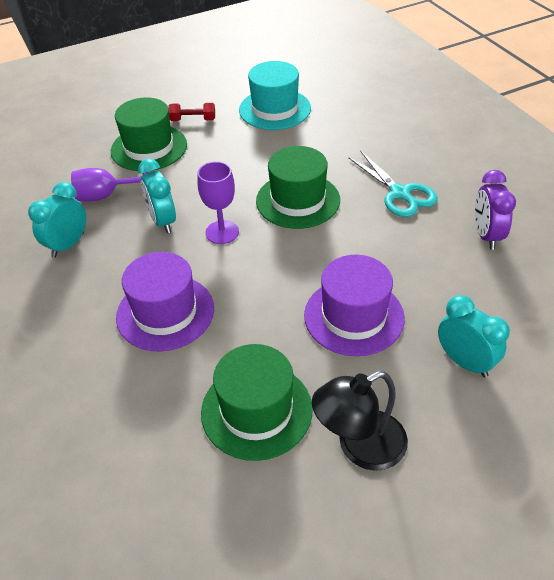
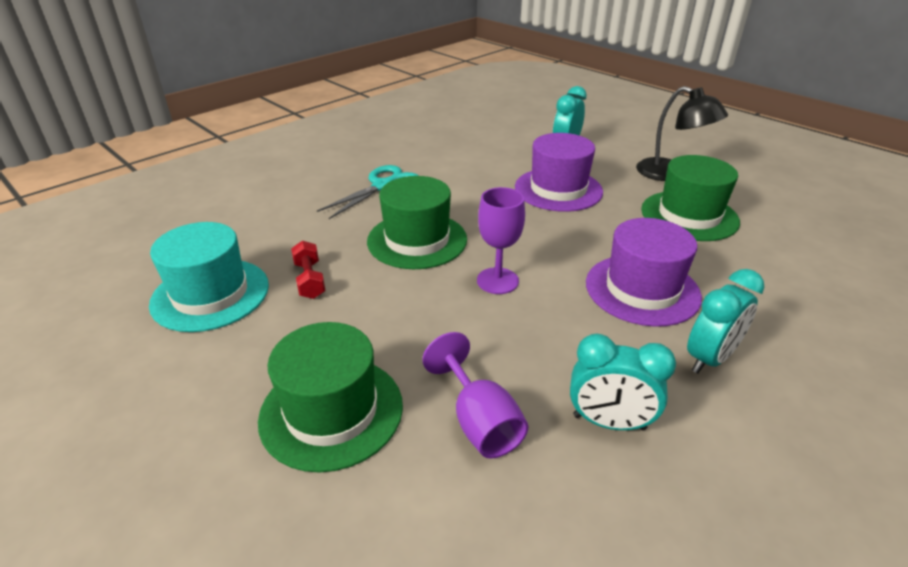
camera: 110 degrees left, 10 degrees down
turquoise clock [138,159,176,233] -> turquoise clock moved to [687,269,764,374]
red dumbbell [168,103,215,121] -> red dumbbell moved to [291,240,326,299]
purple clock [475,170,516,250] -> none

